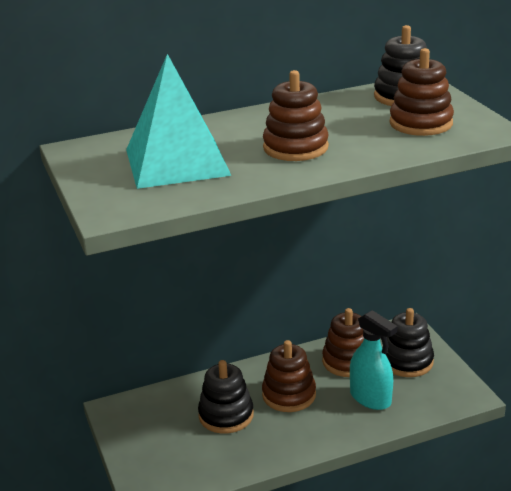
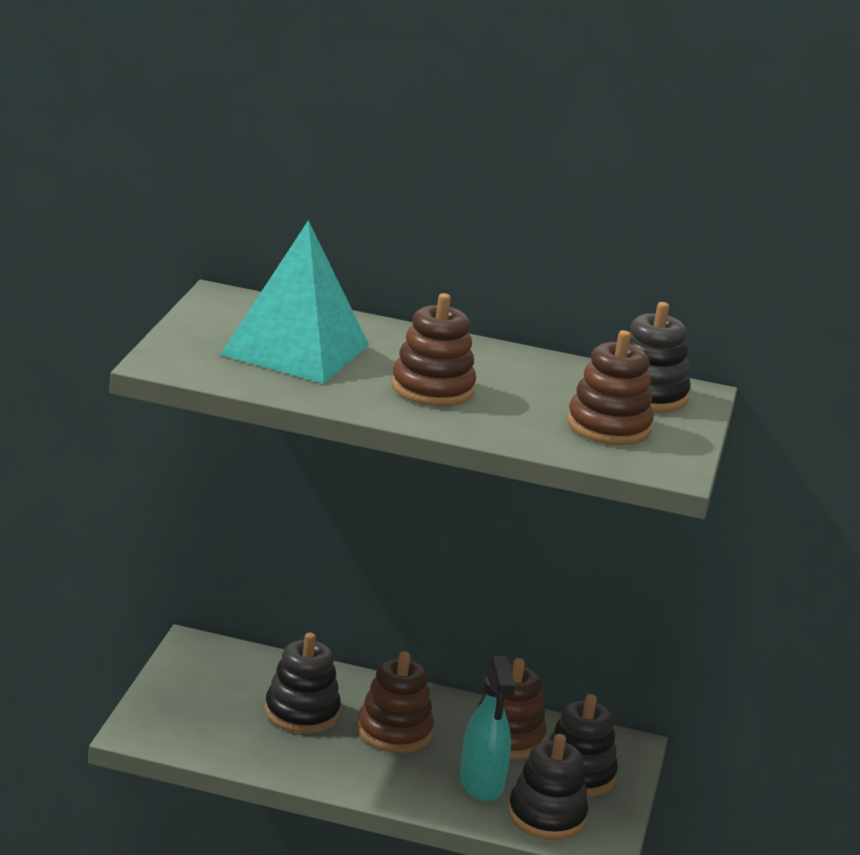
camera: 30 degrees right, 5 degrees down
none -> black stacking toy [508,734,588,840]

